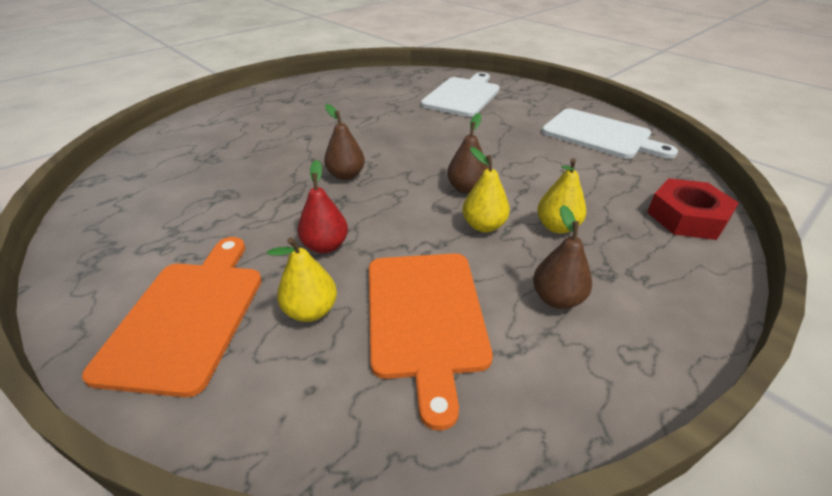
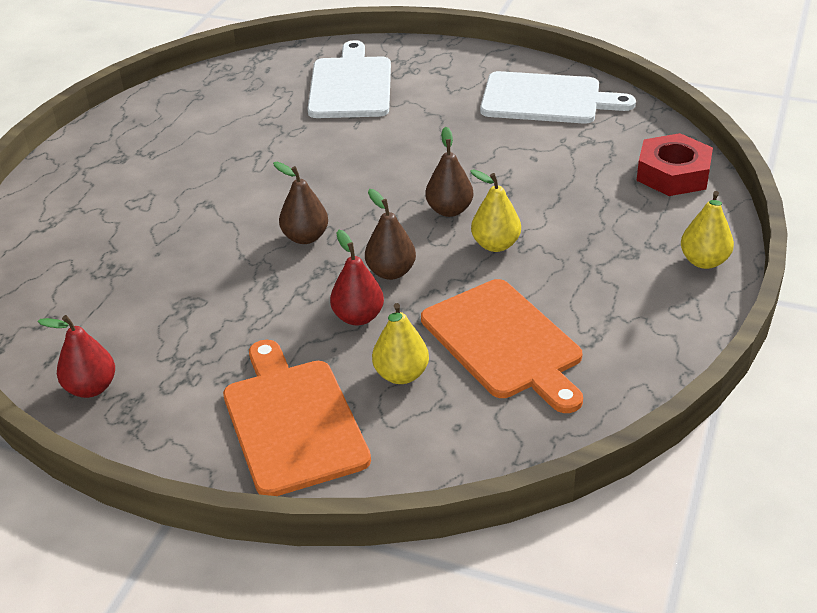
camera: 25 degrees left, 0 degrees up
brown pear [533,205,592,309] -> brown pear moved to [365,189,416,280]
yellow pear [537,158,586,234] -> yellow pear moved to [681,191,734,269]
none -> red pear [37,315,115,398]

